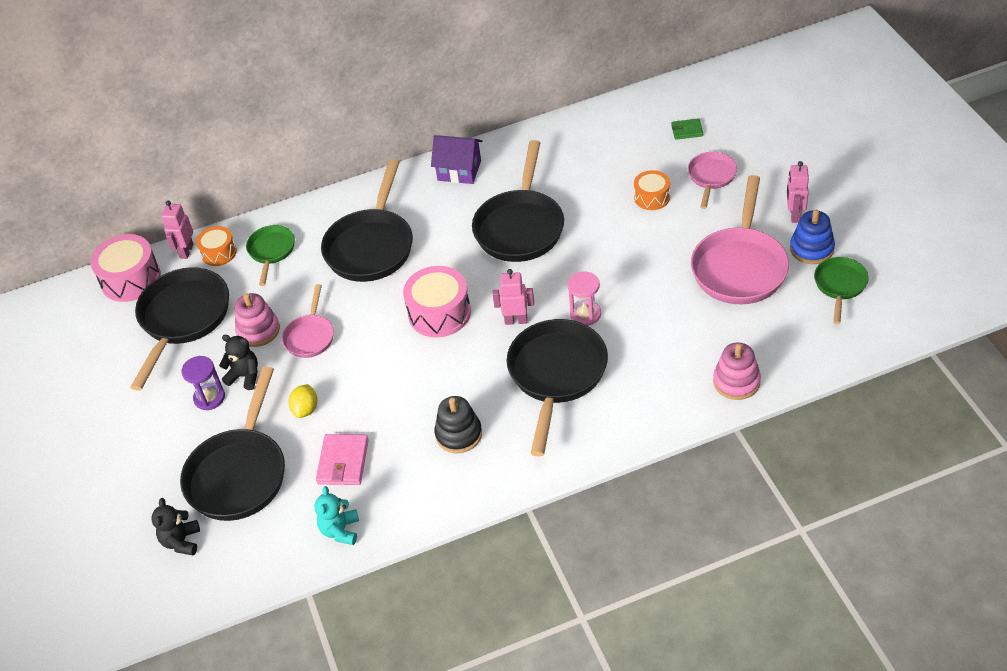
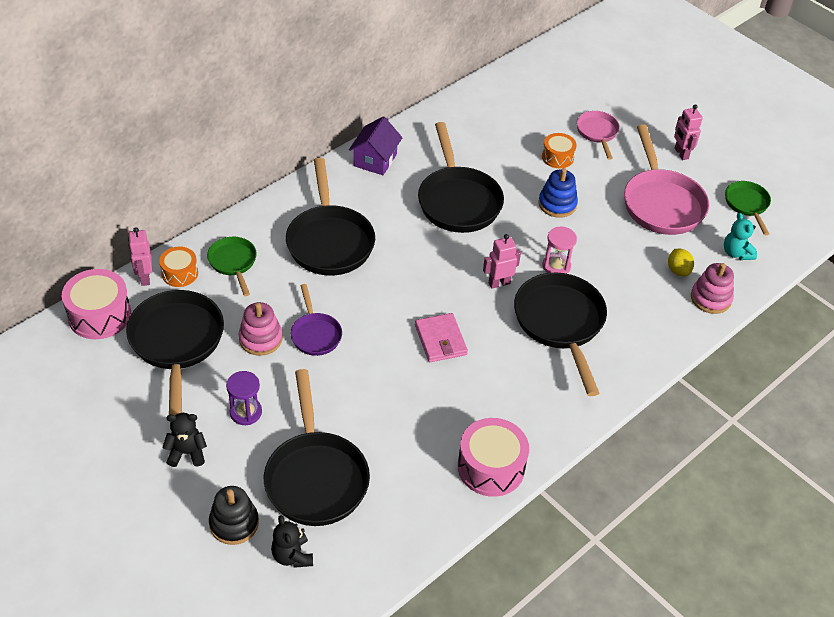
camera: 30 degrees left, 0 degrees up
black teddy bear [219,335,258,390] -> black teddy bear moved to [162,413,207,467]
pink pan [282,284,334,358] -> purple pan [291,284,342,356]
yellow lemon [288,384,318,418] -> yellow lemon moved to [668,249,694,277]
turquoise teddy bear [315,486,359,545] -> turquoise teddy bear moved to [724,213,757,260]
pink wallet [316,434,369,485] -> pink wallet moved to [415,313,468,362]
pink drum [403,266,471,337] -> pink drum moved to [458,418,529,497]
purple house [431,135,482,184] -> purple house turned 60 degrees counterclockwise [349,116,403,175]
black stacking toy [434,396,482,453] -> black stacking toy moved to [209,486,259,545]
green wallet [671,118,703,140] -> none
blue stacking toy [790,210,835,264] -> blue stacking toy moved to [538,168,578,218]

